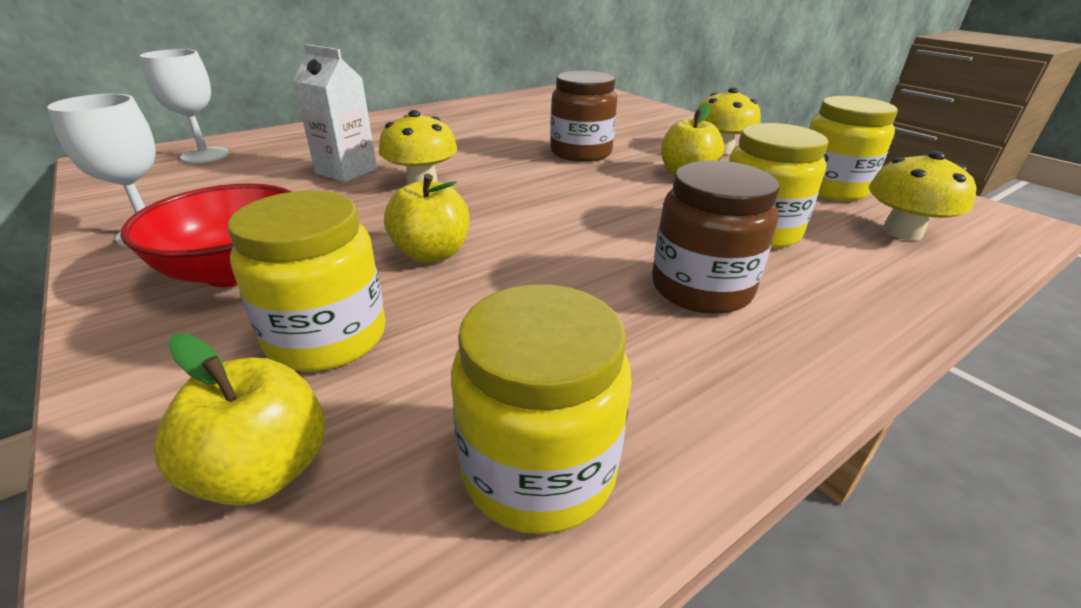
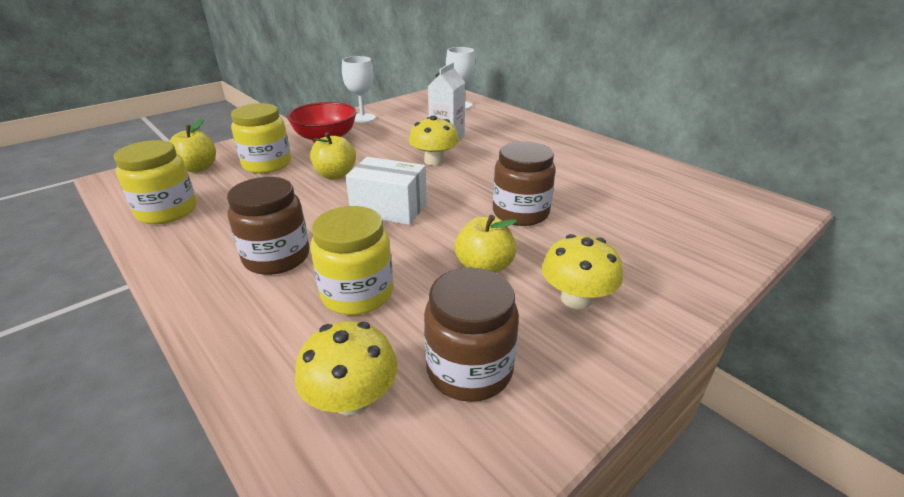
camera: 85 degrees right, 0 degrees up
yellow jar [809,96,898,201] -> brown jar [424,268,519,402]
none -> white box [345,157,427,225]

